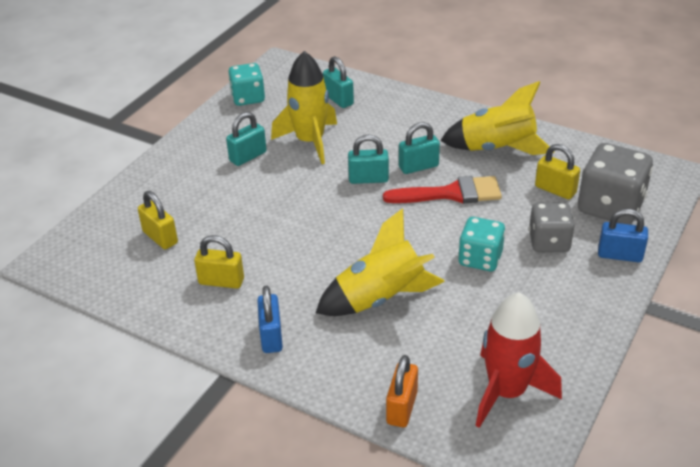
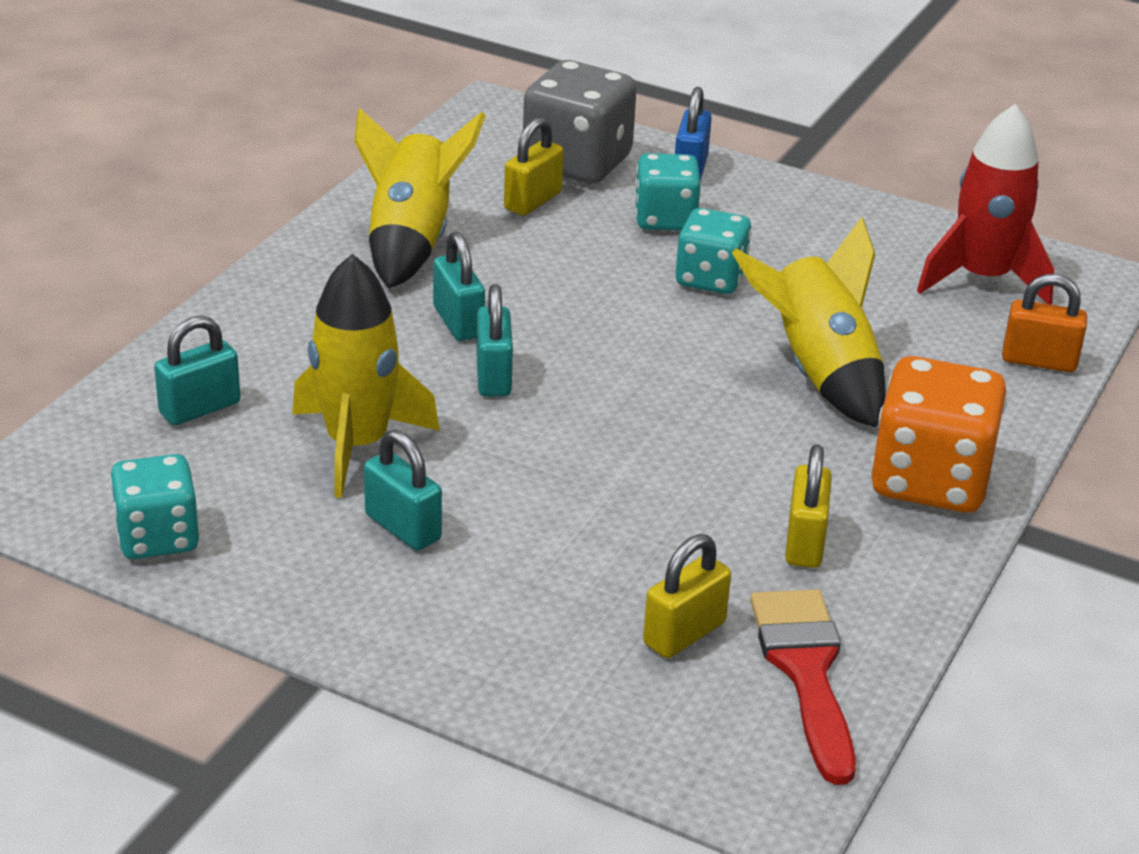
camera: 95 degrees left, 5 degrees down
blue padlock [257,285,283,353] -> orange dice [871,356,1007,513]
red brush [383,176,502,204] -> red brush moved to [750,589,856,785]
grey dice [529,203,575,252] -> turquoise dice [634,153,701,231]

